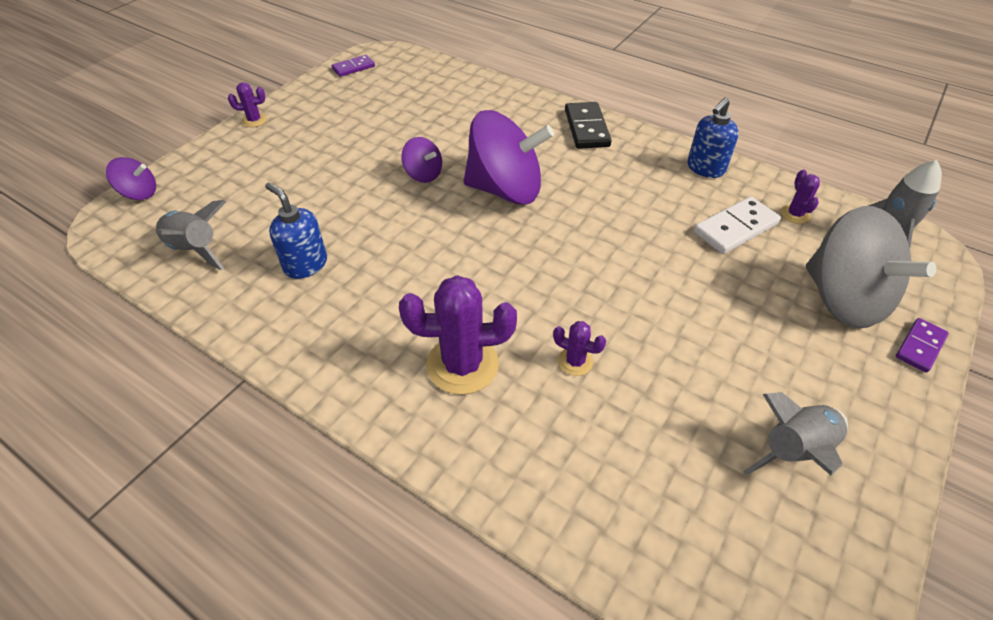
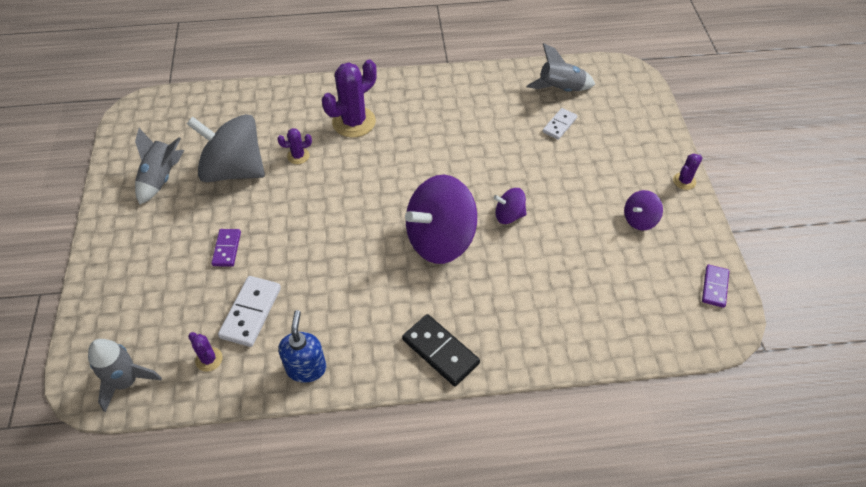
camera: 140 degrees right, 5 degrees up
purple spinning top [106,157,156,200] -> purple spinning top moved to [624,190,663,230]
blue soap dispenser [265,182,327,279] -> none
grey spinning top [806,206,937,329] -> grey spinning top moved to [187,114,265,182]
purple domino [896,318,949,373] -> purple domino moved to [212,229,241,267]
none -> white domino [543,108,577,140]

